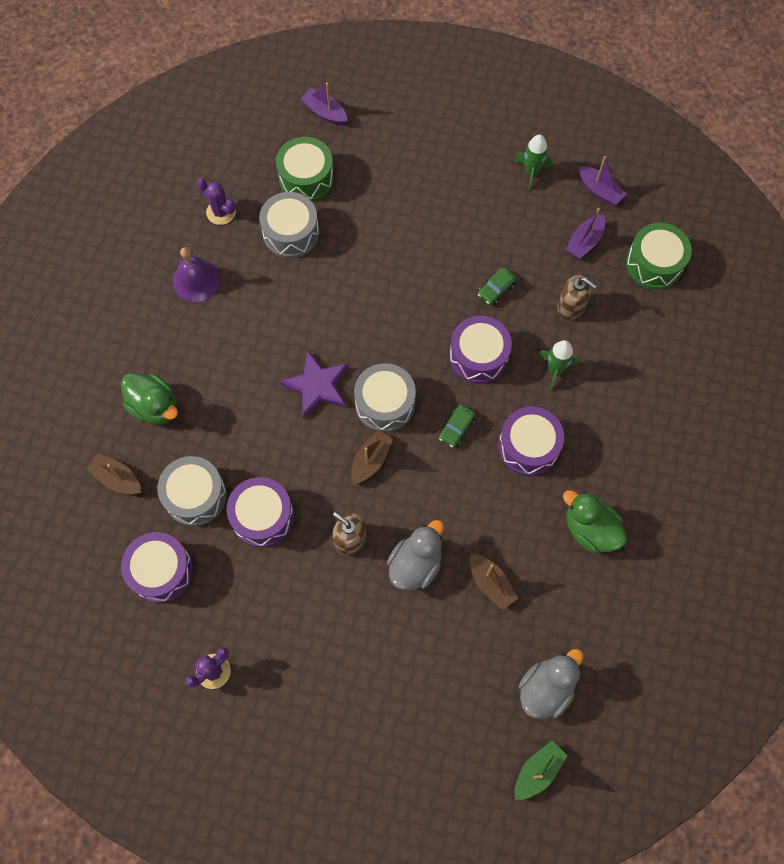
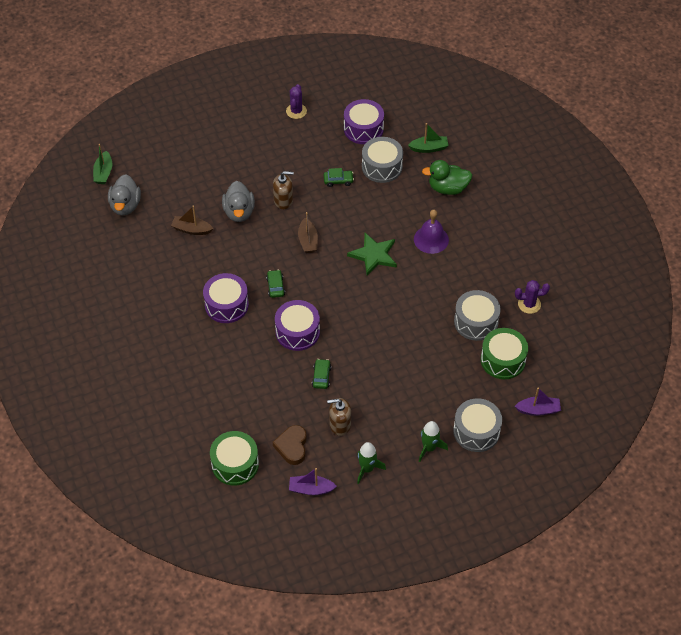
camera: 140 degrees right, 15 degrees down
brown boat [87,453,141,494] -> green boat [408,123,449,153]
purple bell [173,247,220,302] -> purple bell moved to [414,210,449,254]
purple drum [226,477,294,547] -> green car [324,168,354,187]
purple star [279,350,349,419] -> green star [347,233,397,276]
grey drum [354,363,416,432] -> grey drum moved to [453,398,502,452]
green rocket [537,340,578,391] -> green rocket moved to [419,421,448,462]
brown soap dispenser [557,275,597,320] -> brown soap dispenser moved to [327,398,351,436]
green duck [563,490,627,553] -> none
purple boat [566,208,605,259] -> brown heart [273,425,307,465]

